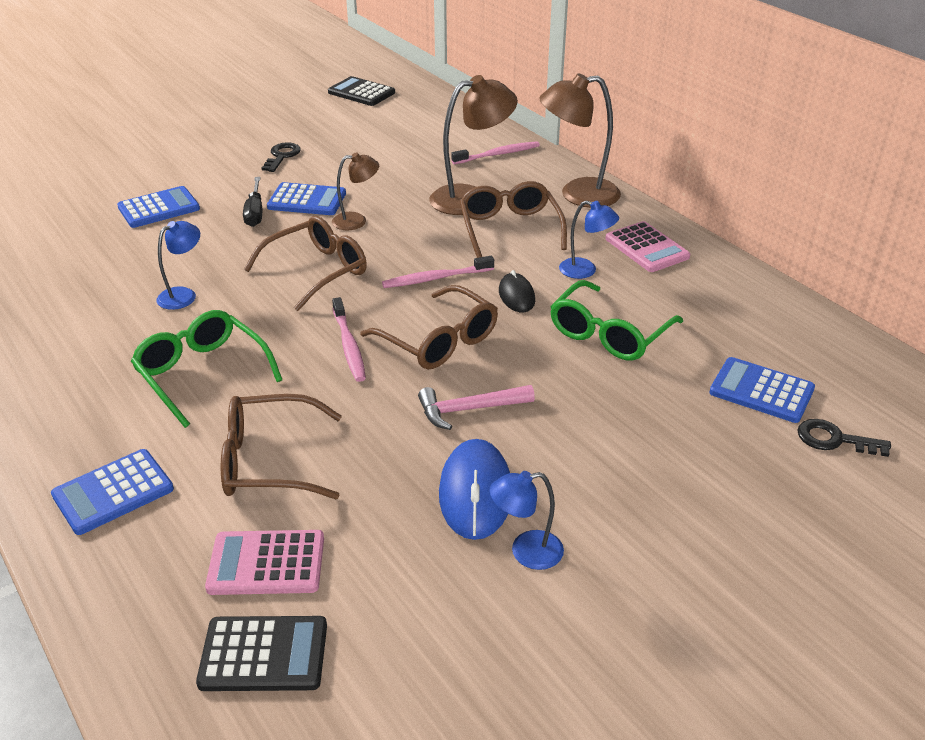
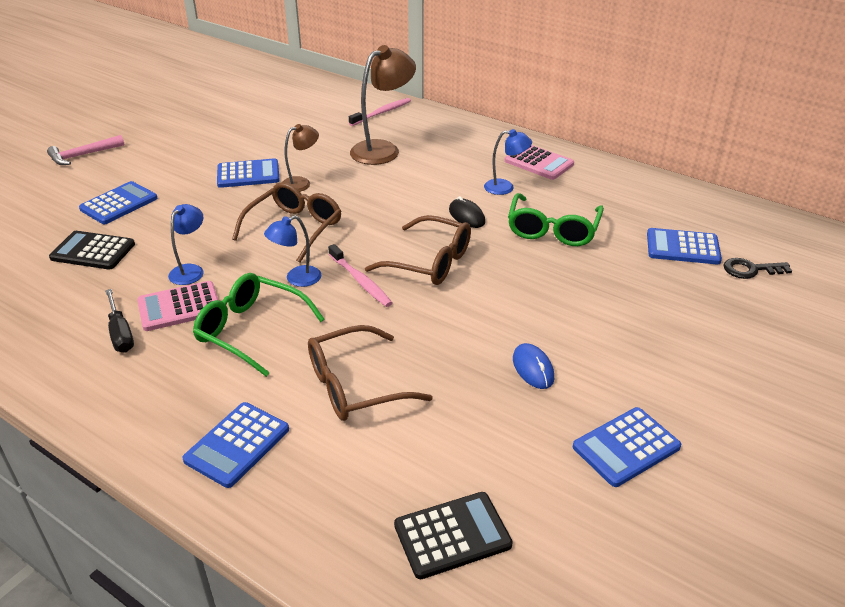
camera: 20 degrees left, 0 degrees up
pink calculator [205,530,324,595] -> pink calculator moved to [137,281,218,331]
black screwdriver [243,177,262,227] -> black screwdriver moved to [105,289,134,353]
black key [262,142,301,172] -> none
black calculator [328,76,395,106] -> black calculator moved to [49,231,135,270]
pink toothbrush [382,256,494,288] -> none
pink hammer [418,385,535,430] -> pink hammer moved to [47,135,124,165]
blue mouse [439,439,510,540] -> blue mouse [513,343,554,389], size x0.60
brown glasses [460,181,567,258] -> none
blue lamp [489,471,564,570] -> blue lamp moved to [264,215,321,287]
brown lamp [539,73,621,208] -> none
none -> blue calculator [573,407,681,487]

